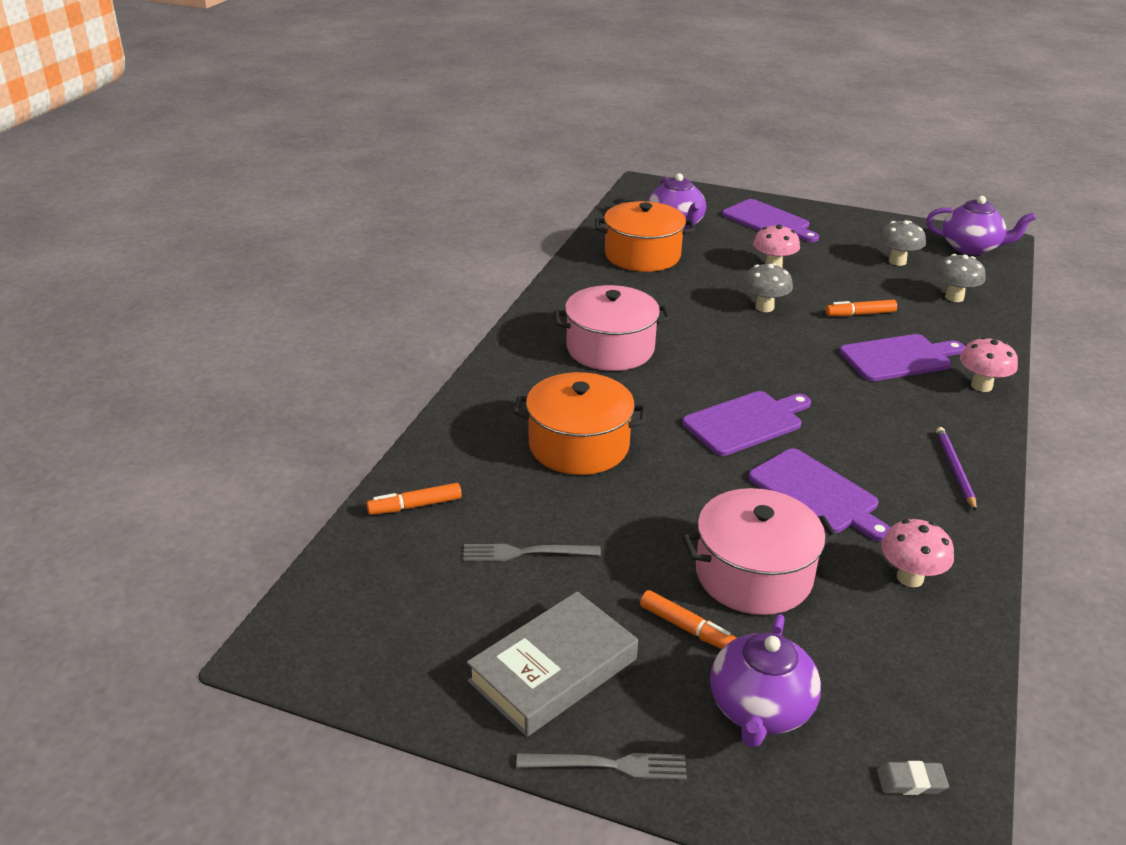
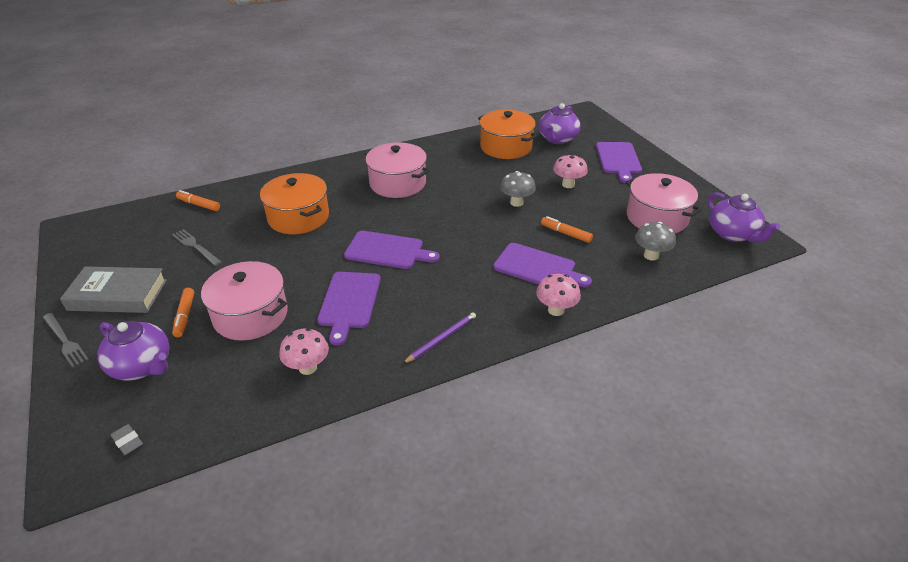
camera: 45 degrees right, 5 degrees up
purple teapot [710,614,821,748] -> purple teapot turned 120 degrees counterclockwise [97,321,169,381]
grey mushroom [879,220,926,266] -> pink pot [626,173,702,233]

